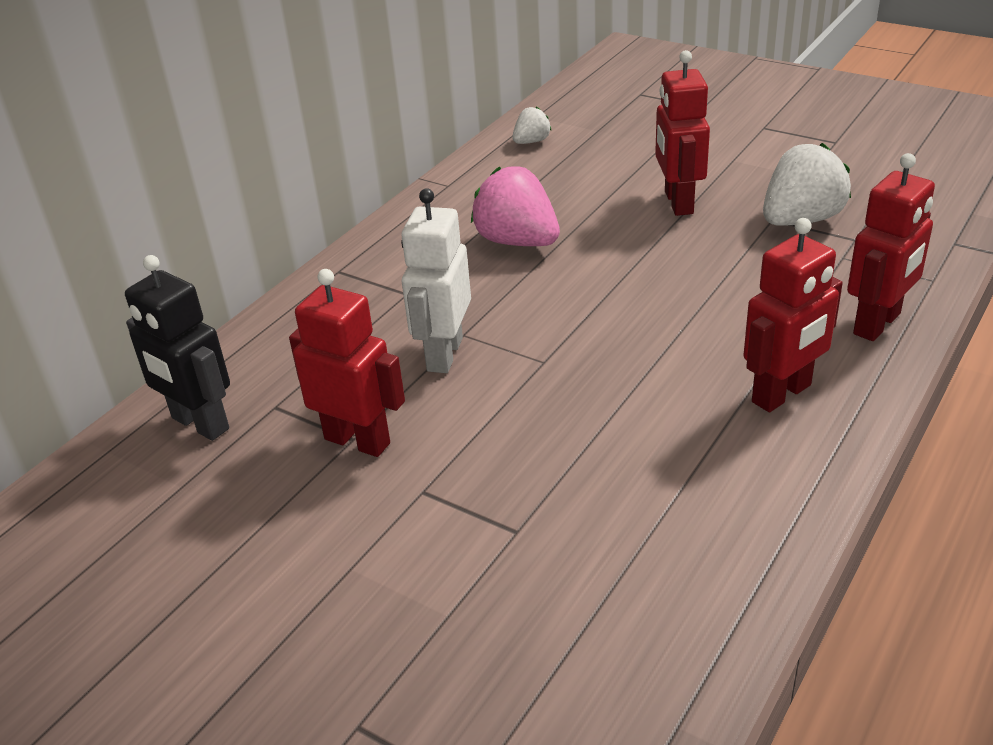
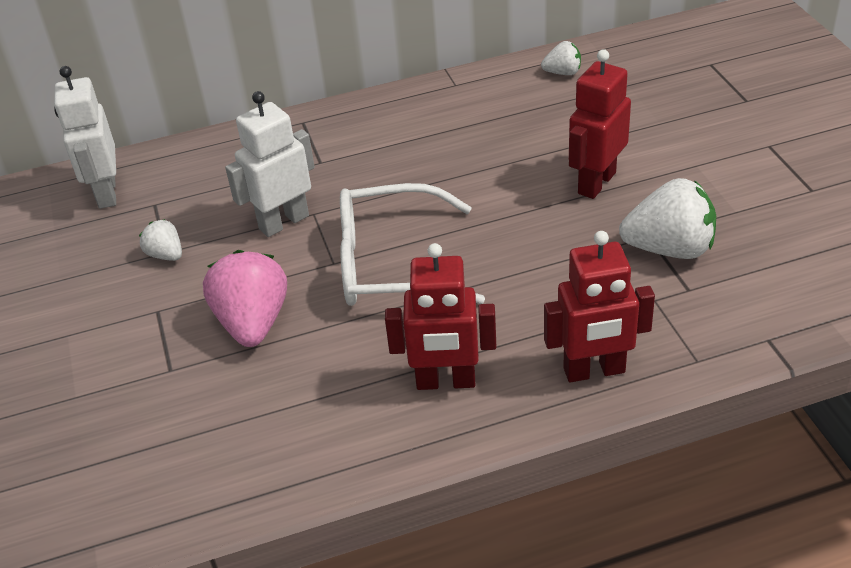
camera: 40 degrees right, 5 degrees up
black robot [125,255,230,441] -> white robot [54,66,116,209]
red robot [289,269,405,457] -> white strawberry [139,219,182,261]
pink strawberry [471,166,560,246] -> pink strawberry moved to [203,250,287,347]
none -> white glasses [340,183,485,306]

